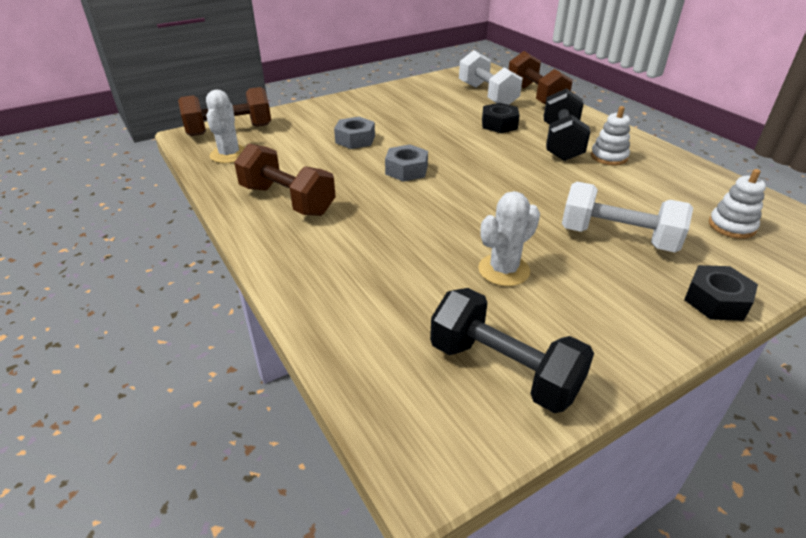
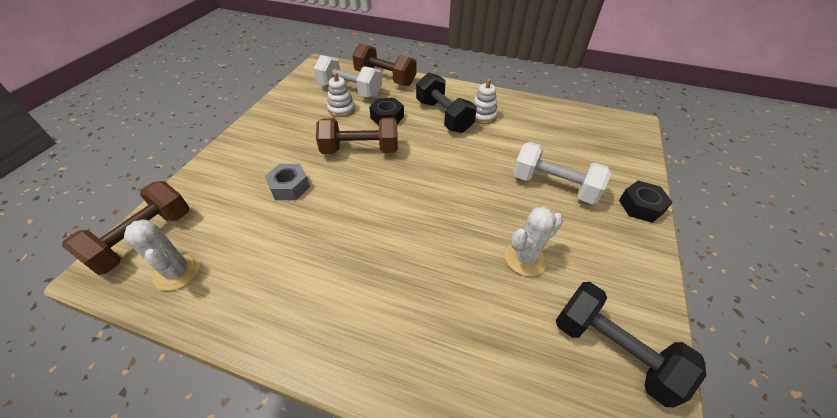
camera: 40 degrees left, 10 degrees up
brown dumbbell [234,144,336,216] -> brown dumbbell moved to [316,118,398,154]
grey nut [385,144,428,182] -> none
black dumbbell [430,288,594,413] -> black dumbbell turned 45 degrees clockwise [556,282,706,407]
white cactus [478,191,540,286] -> white cactus turned 45 degrees clockwise [505,206,563,276]
white dumbbell [562,182,693,252] -> white dumbbell turned 45 degrees clockwise [513,142,611,204]
white stacking toy [709,169,766,239] -> white stacking toy moved to [327,72,355,117]

